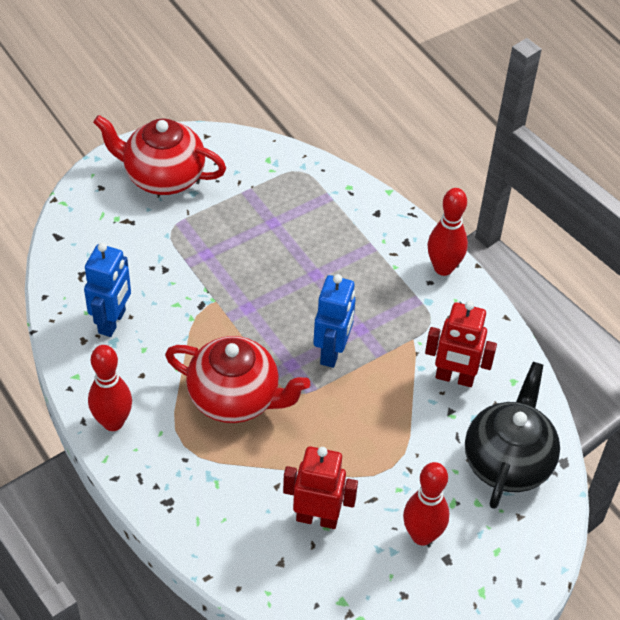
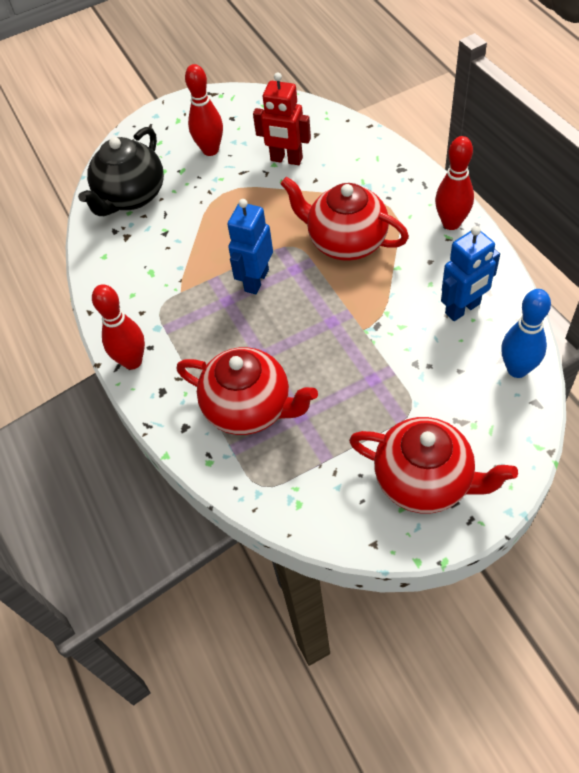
camera: 165 degrees left, 5 degrees up
blue robot [84,243,131,337] -> blue robot turned 150 degrees counterclockwise [441,226,500,321]
red robot [425,301,497,387] -> none
none -> red teapot [177,347,318,435]
none -> blue bowling pin [501,289,551,378]

